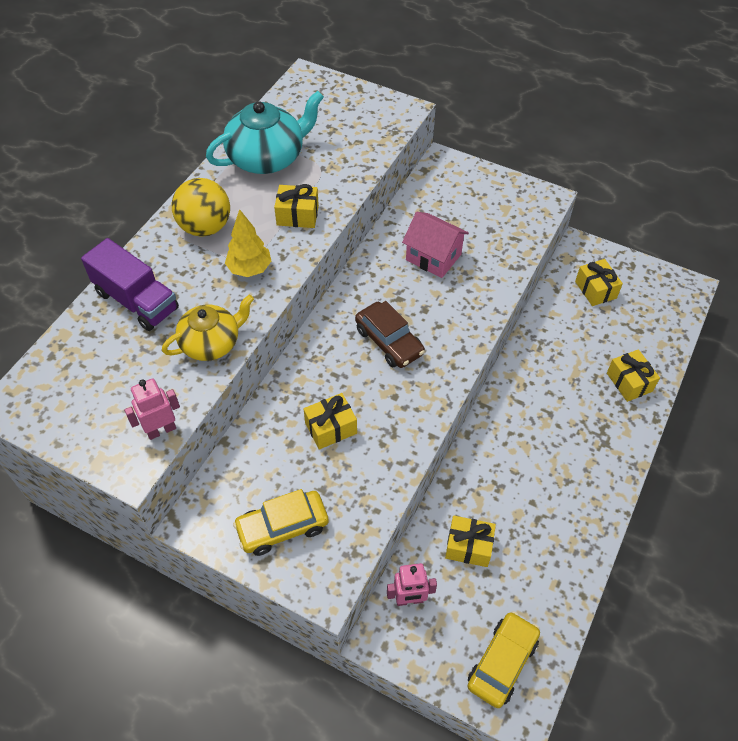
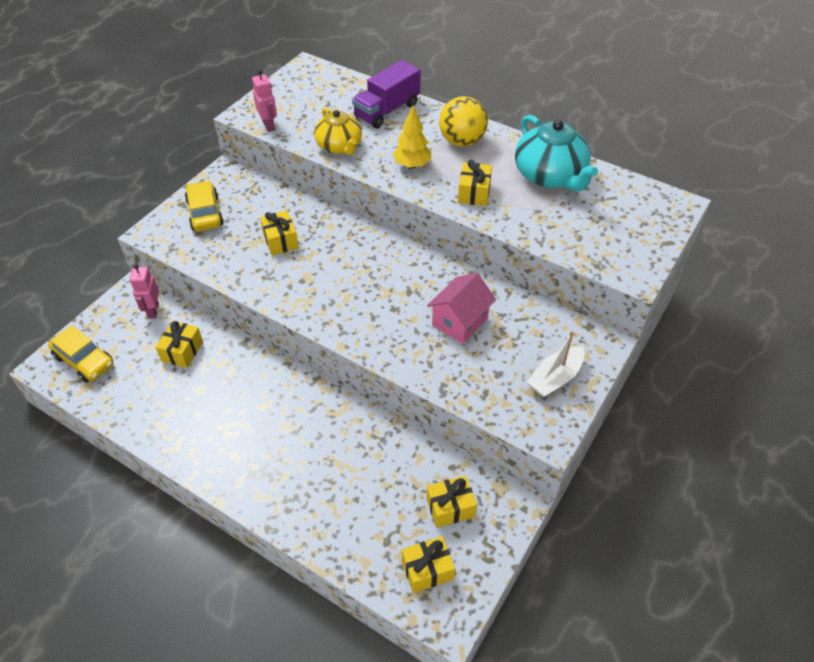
camera: 95 degrees right, 5 degrees down
brown car [355,301,425,368] -> none
yellow gift [607,349,660,402] -> yellow gift moved to [402,536,455,593]
none -> white boat [527,331,585,398]

